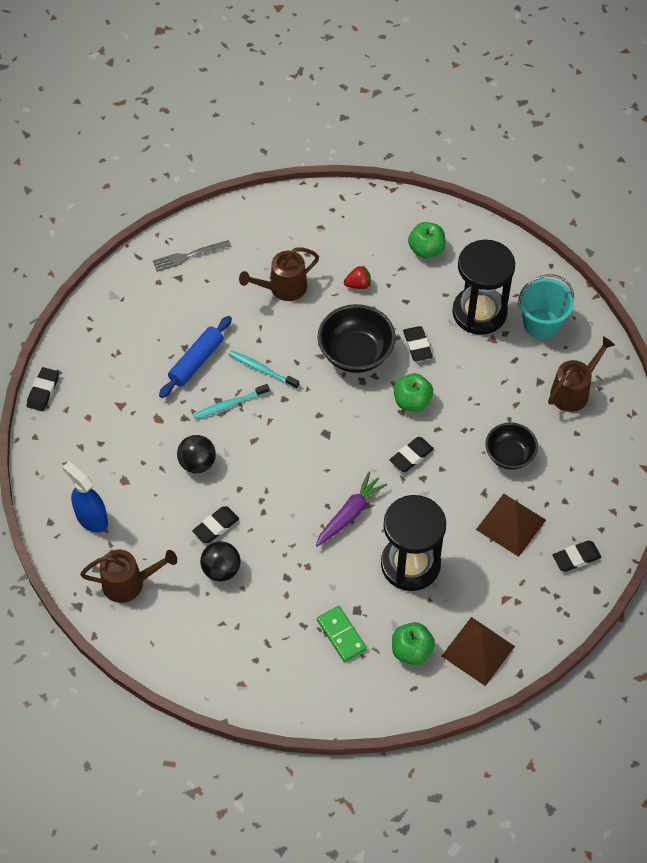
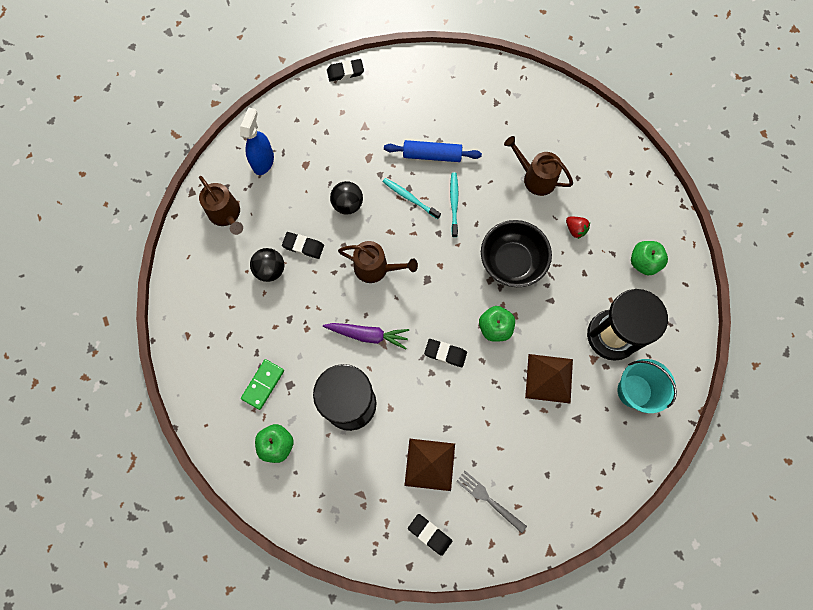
camera: 60 degrees right, 15 degrees up
grey fork [153,240,231,272] -> grey fork moved to [456,471,527,533]
black eraser [403,326,433,362] -> none
brown pyramid [442,617,515,686] -> brown pyramid moved to [525,354,573,404]
black bowl [485,422,538,470] -> none
brown watering can [548,336,615,412] -> brown watering can moved to [338,241,418,283]

